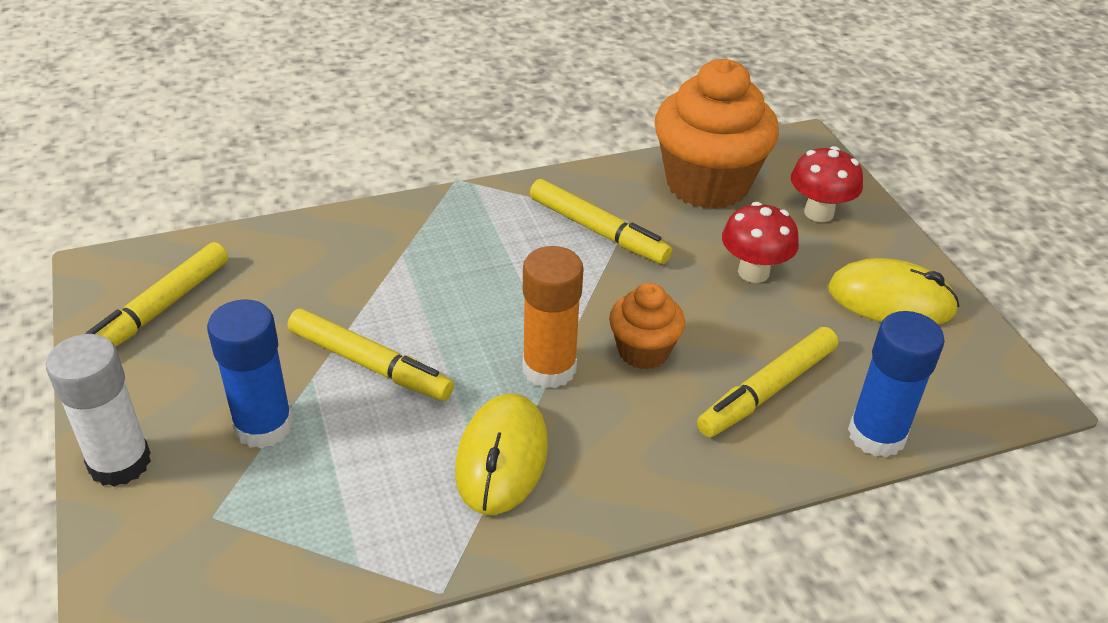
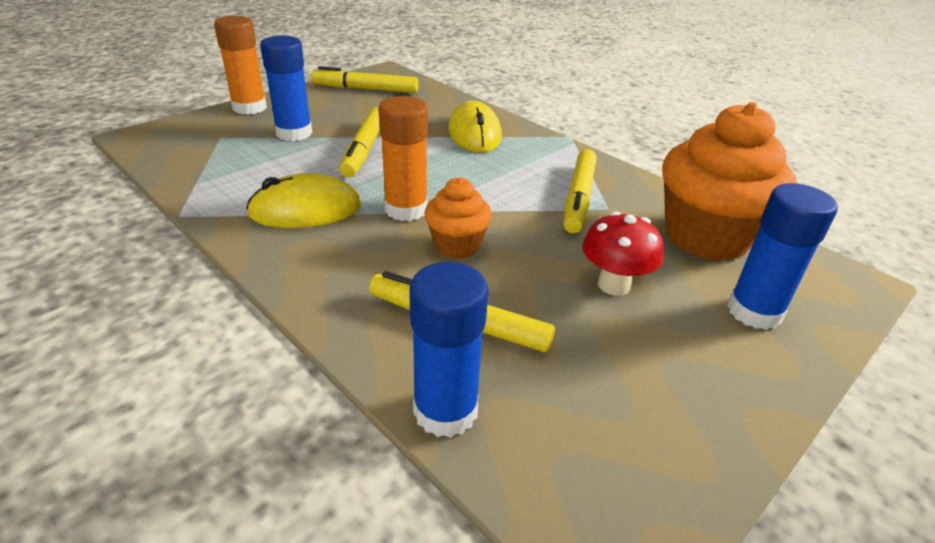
camera: 65 degrees right, 5 degrees down
white glue stick [46,334,151,487] -> orange glue stick [214,16,267,115]
red mushroom [791,146,863,222] -> blue glue stick [727,183,838,330]
yellow mouse [828,258,959,325] -> yellow mouse moved to [448,101,502,153]

